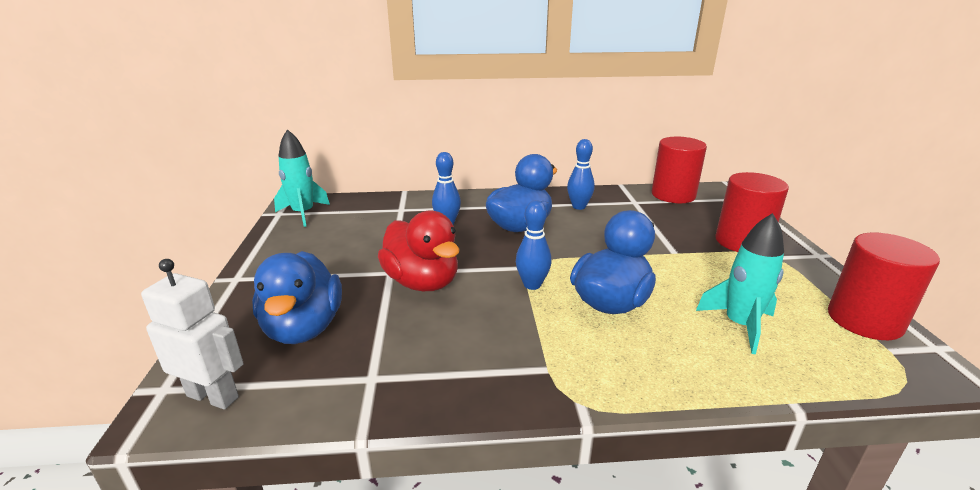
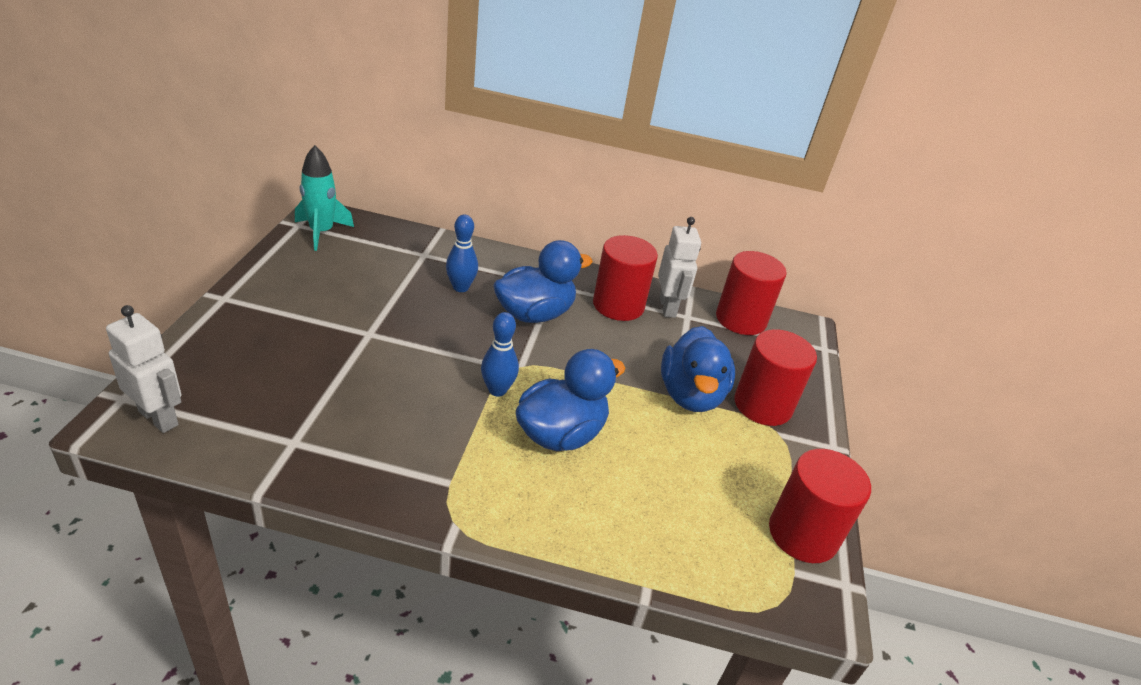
camera: 10 degrees right, 10 degrees up
blue duck [252,251,342,344] -> blue duck moved to [661,326,735,412]
red duck [378,211,459,291] -> none
blue bowling pin [567,139,595,210] -> red cylinder [593,235,658,321]
turquoise rocket [696,213,784,354] -> none
none -> white robot [658,217,701,318]

